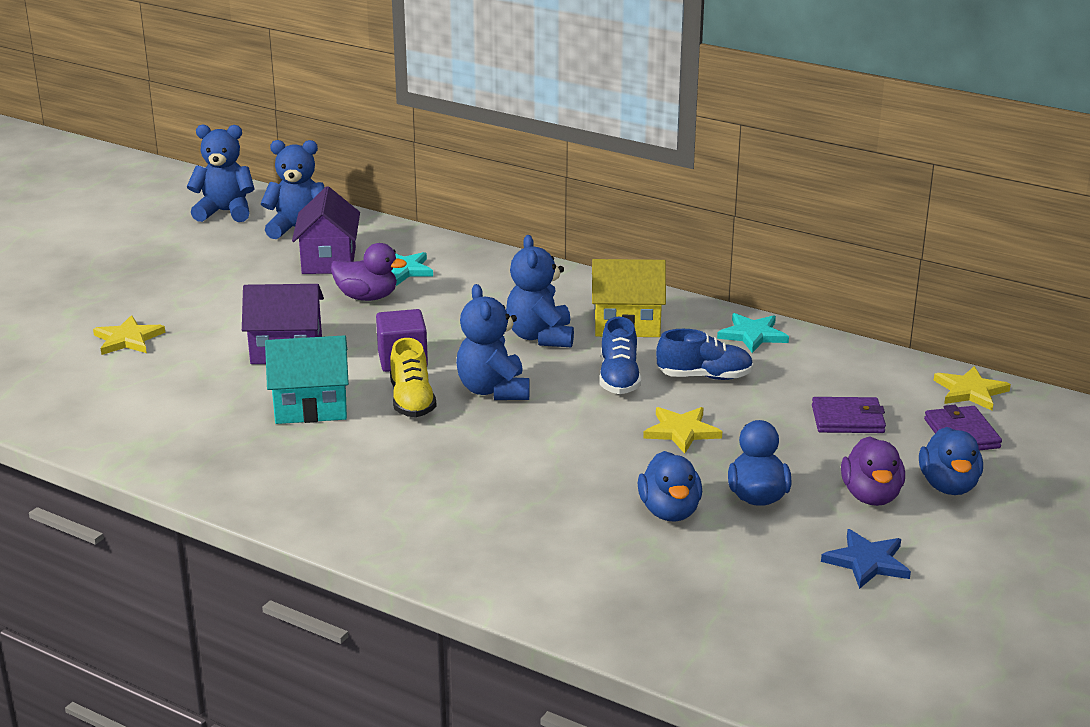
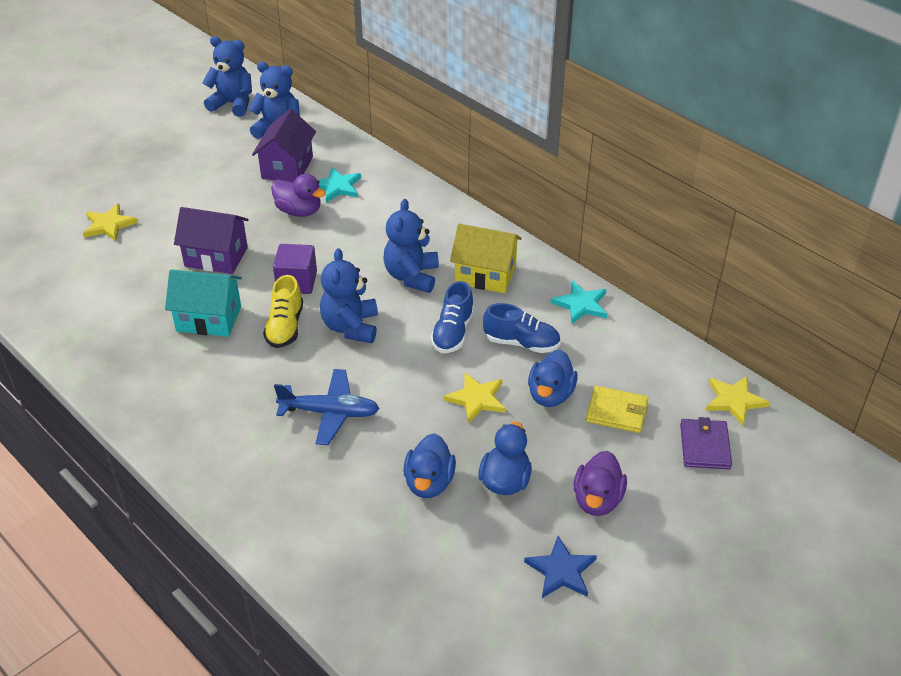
camera: 15 degrees right, 15 degrees up
purple wallet [812,397,886,433] -> yellow wallet [586,386,648,433]
blue duck [919,427,983,495] -> blue duck moved to [528,350,578,407]
none -> blue plane [274,369,380,445]

